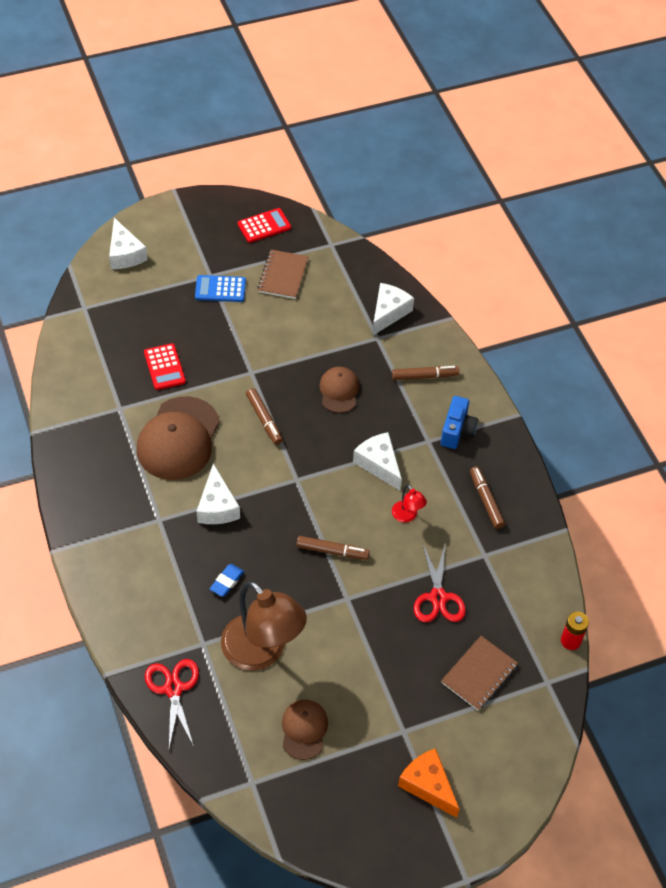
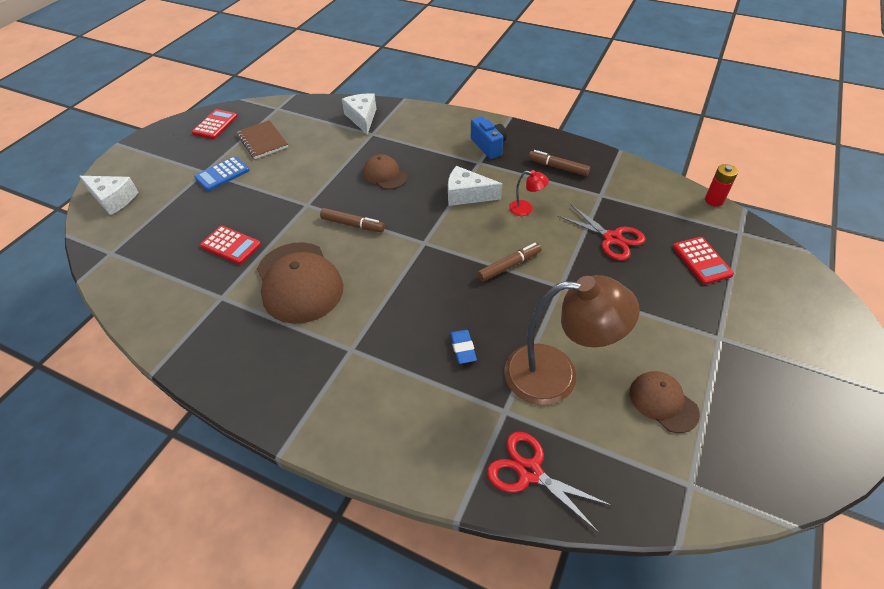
camera: 40 degrees left, 5 degrees down
white cheese [197,464,240,524] -> none
brown marker [392,366,459,380] -> none
orange cheese [398,748,459,818] -> none
brown notebook [441,636,518,711] -> red calculator [673,237,734,285]

